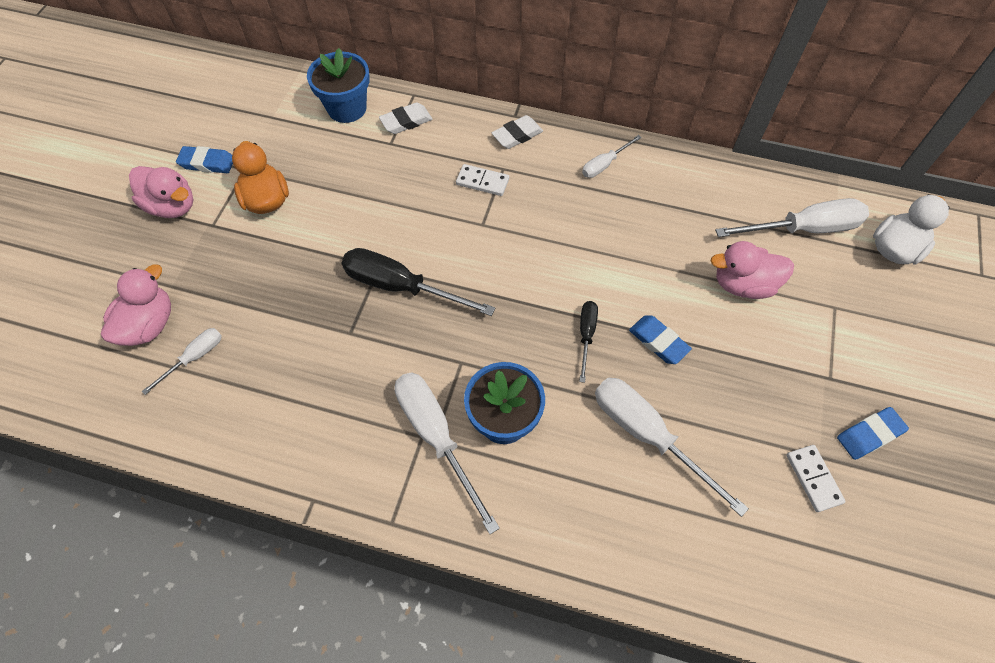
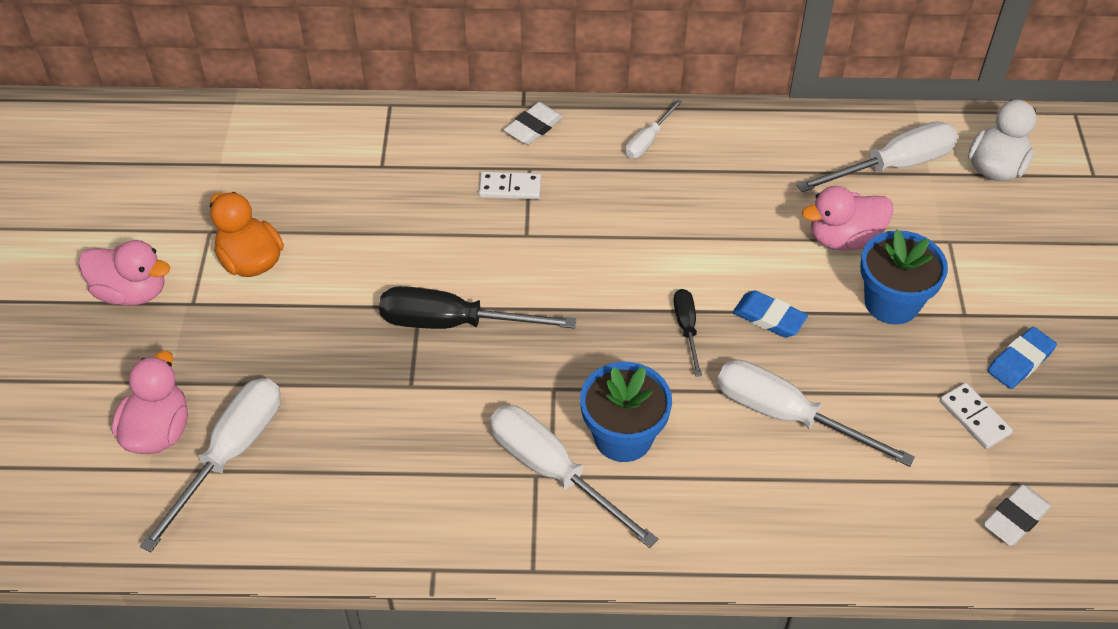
camera: 15 degrees left, 10 degrees down
white screwdriver [141,328,222,395] -> white screwdriver [140,378,281,552], size x1.88
blue eraser [176,146,233,173] -> none
blue flower pot [307,48,370,123] -> blue flower pot moved to [860,230,948,324]
white eraser [379,102,432,134] -> white eraser moved to [983,485,1051,546]

